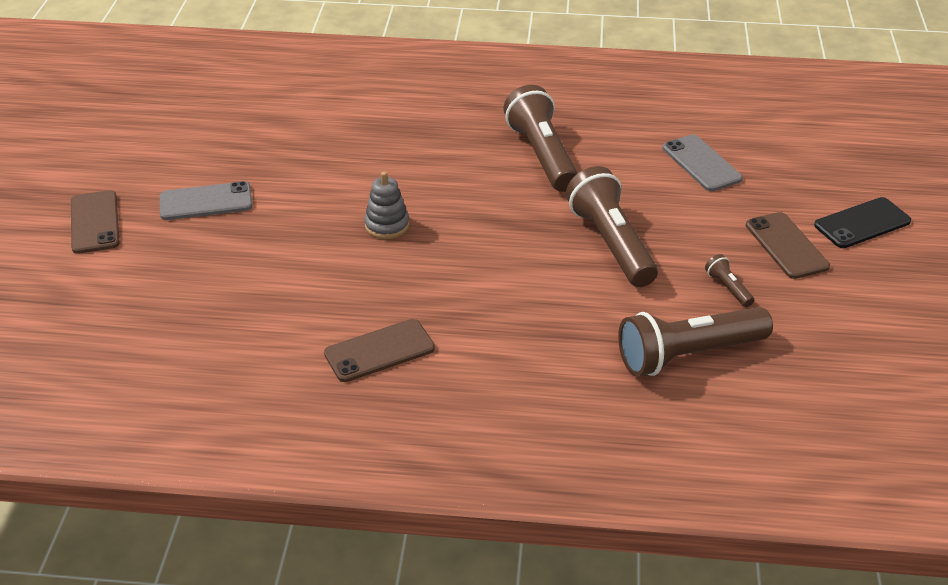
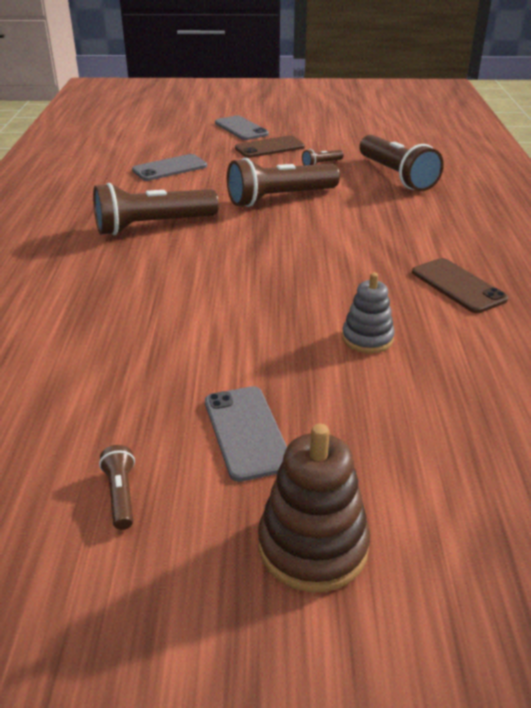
camera: 95 degrees left, 5 degrees down
brown phone [71,190,120,254] -> brown stacking toy [258,424,370,592]
grey stacking toy [364,171,409,239] -> grey stacking toy moved to [342,273,395,353]
black phone [814,197,911,248] -> grey phone [215,115,269,140]
none -> brown flashlight [99,445,135,530]

